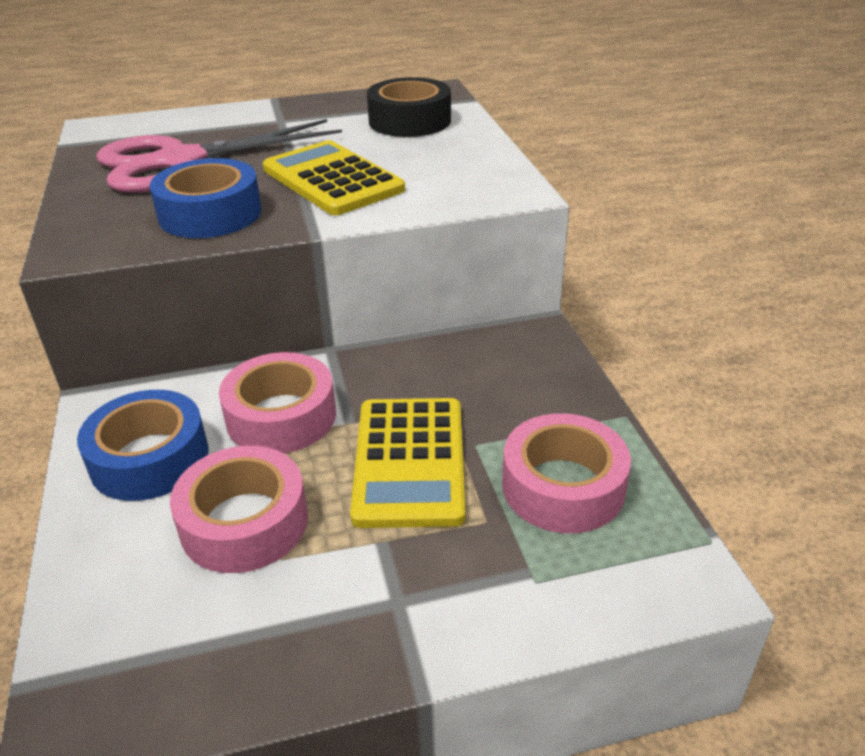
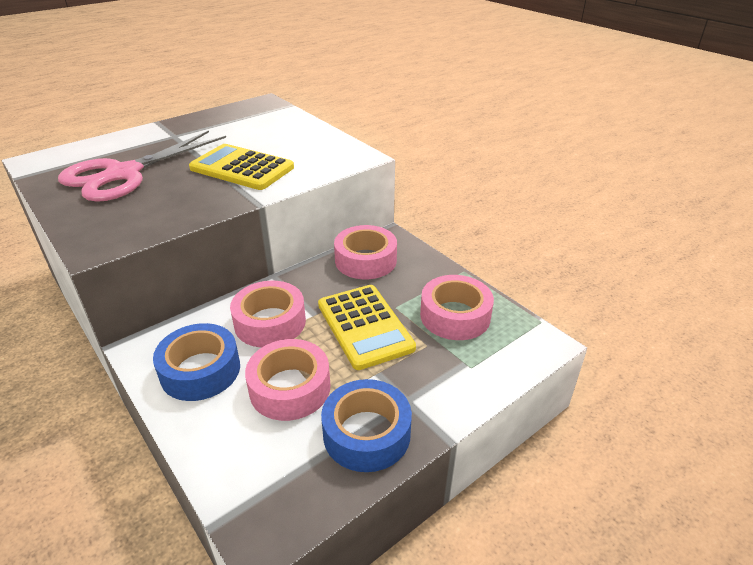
camera: 25 degrees left, 0 degrees up
blue tape [150,158,262,238] -> blue tape moved to [321,379,412,472]
black tape [367,77,451,137] -> none
none -> pink tape [334,225,397,279]

